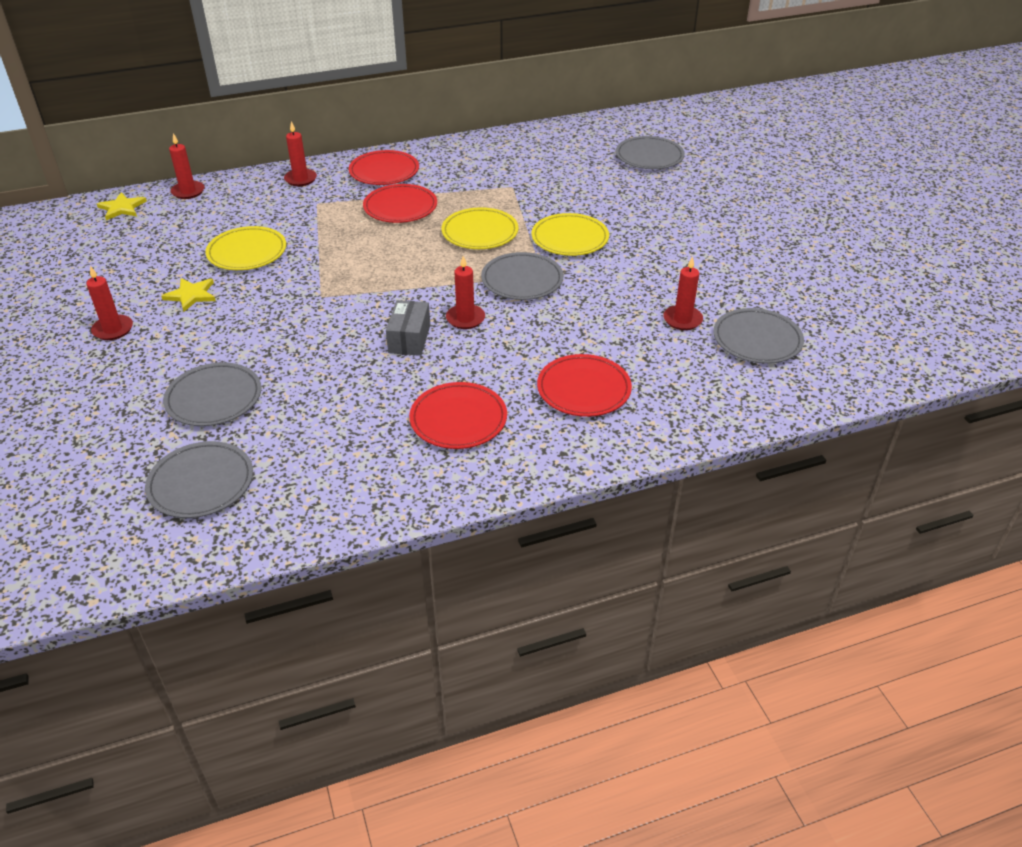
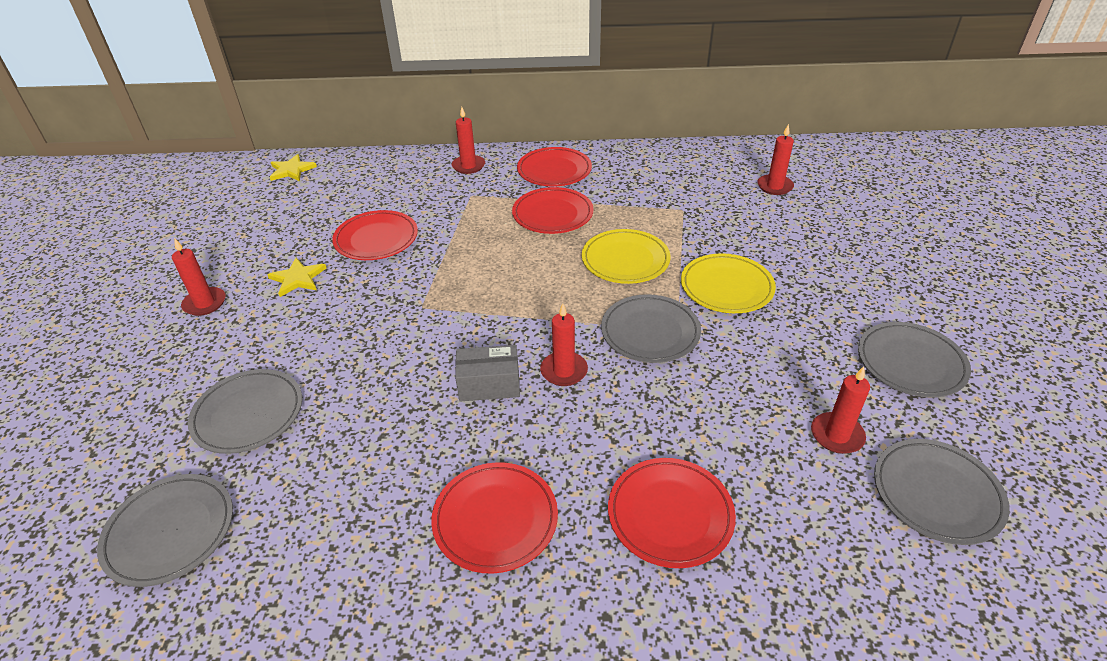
camera: 20 degrees right, 0 degrees up
red candle [169,133,205,199] -> red candle moved to [757,124,794,195]
yellow plate [205,226,286,270] -> red plate [332,210,418,260]
grey box [386,300,430,356] -> grey box turned 60 degrees clockwise [455,345,520,401]
grey plate [616,136,685,169] -> grey plate moved to [858,322,971,397]

